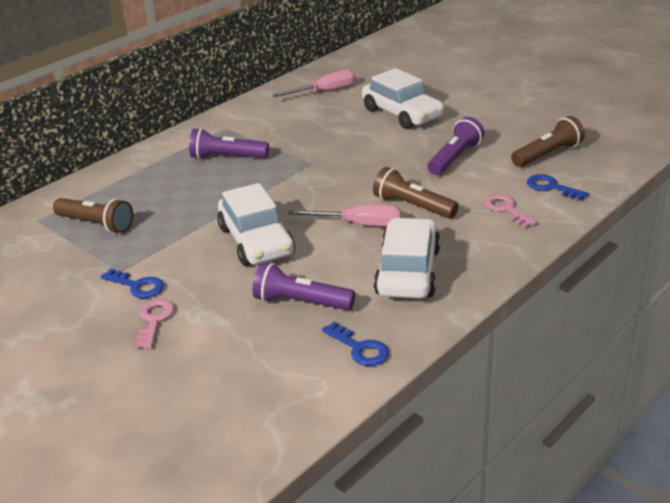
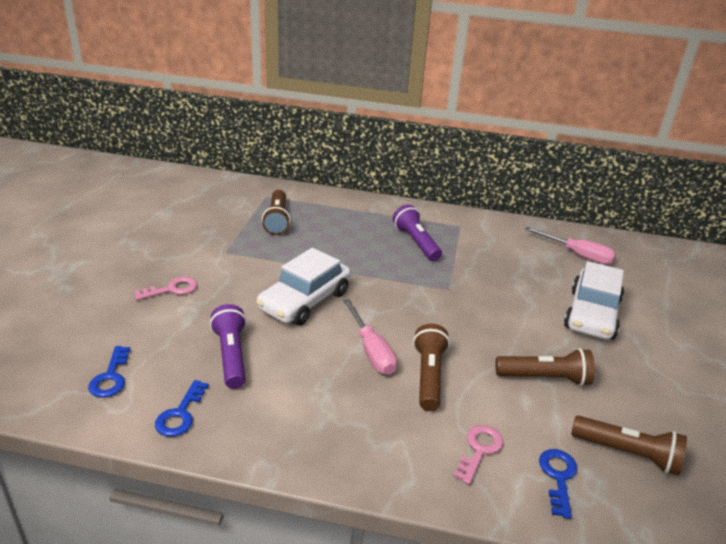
camera: 55 degrees right, 0 degrees up
blue key [101,269,164,298] -> blue key moved to [88,346,130,398]
white car [374,217,441,299] -> none
purple flashlight [427,117,484,175] -> brown flashlight [495,348,595,386]

